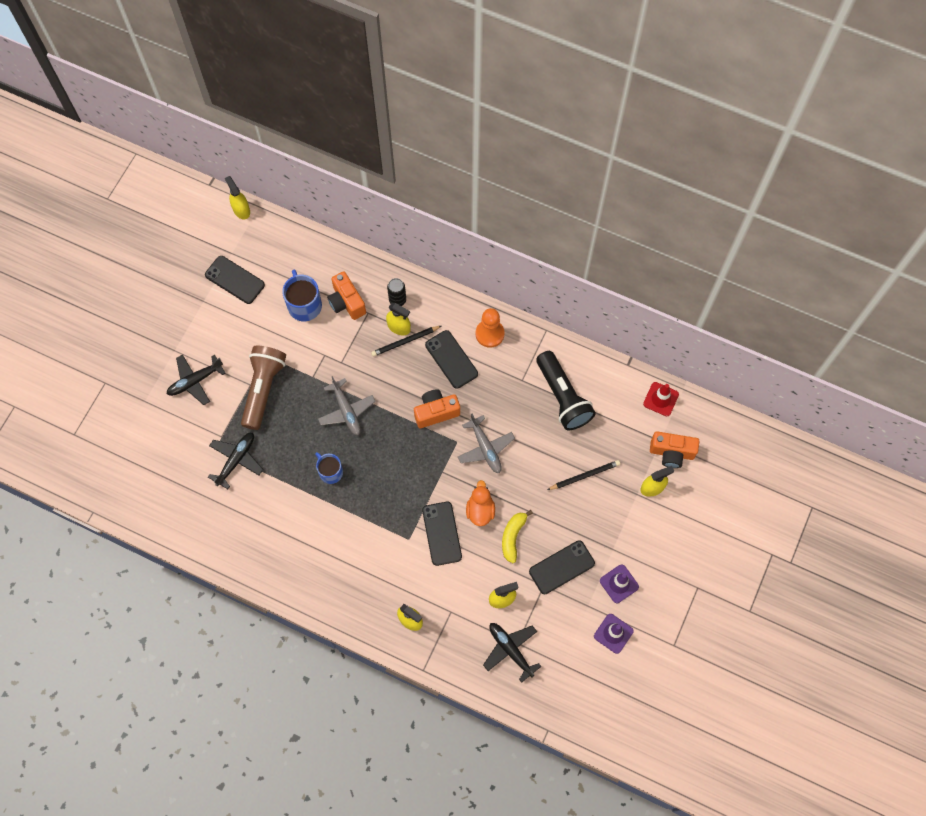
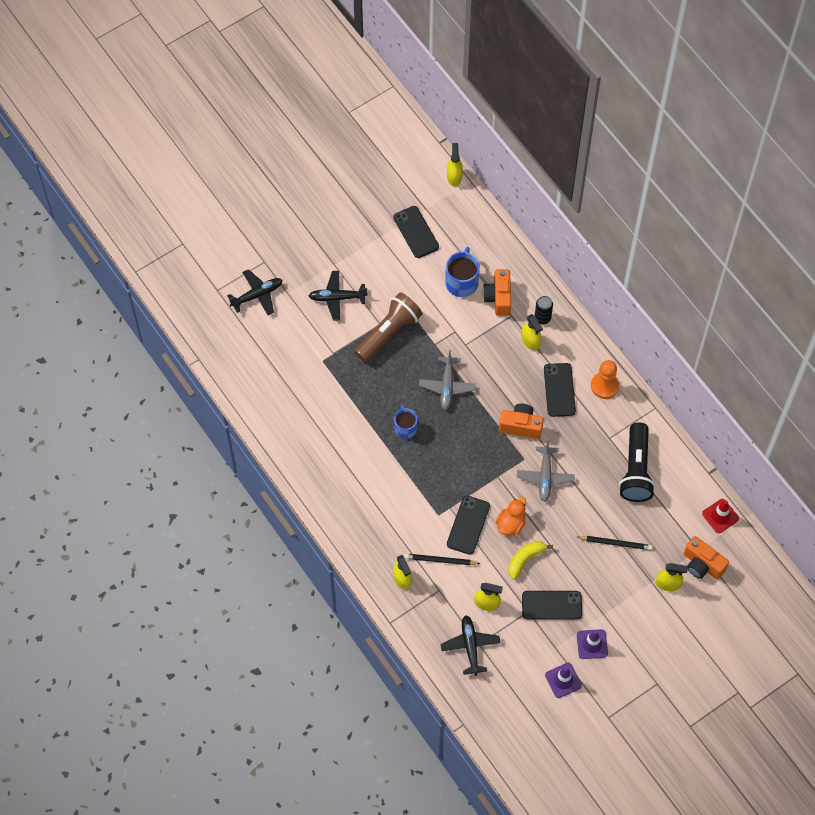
camera: 30 degrees right, 5 degrees down
black plane [208,433,263,489] -> black plane moved to [227,269,282,315]
black pencil [371,326,441,357] -> black pencil moved to [404,554,481,565]

